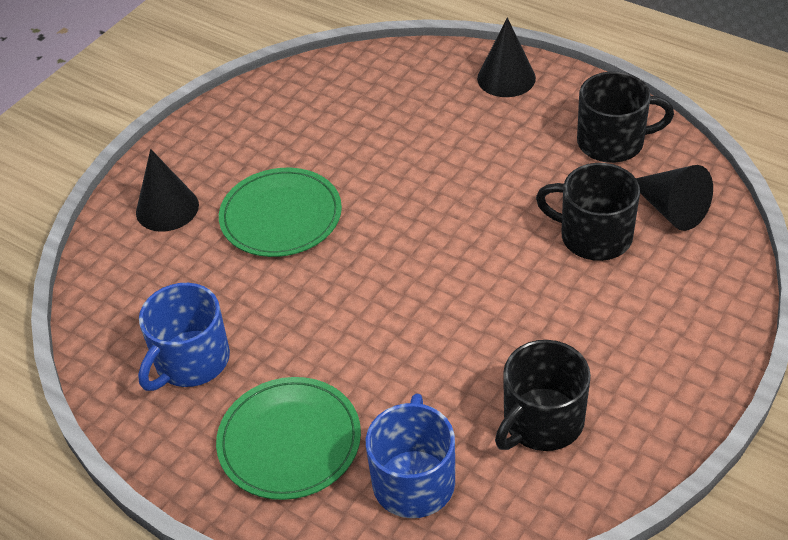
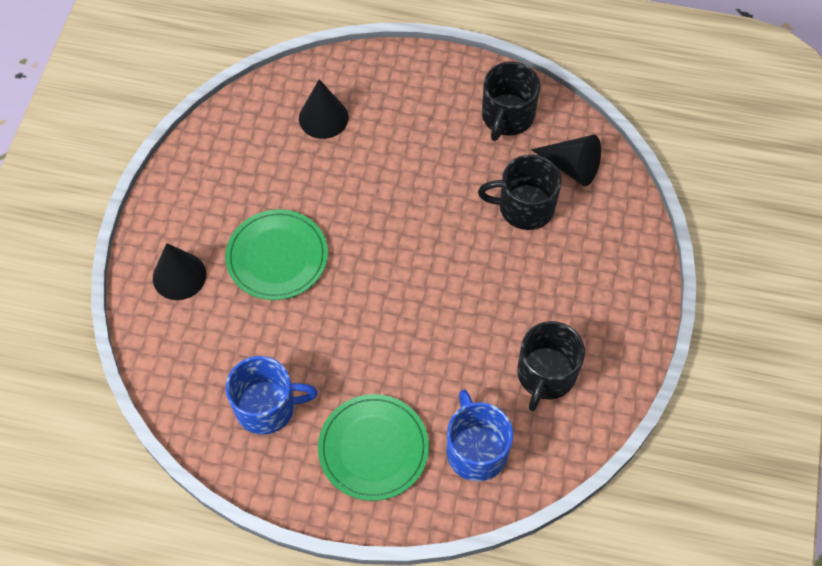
camera: 25 degrees left, 15 degrees up
blue mug [138,283,230,391] -> blue mug turned 105 degrees counterclockwise [226,356,318,435]
black cone [477,17,536,97] -> black cone moved to [299,79,349,139]
black mug [577,72,674,163] -> black mug turned 135 degrees clockwise [482,62,540,141]

